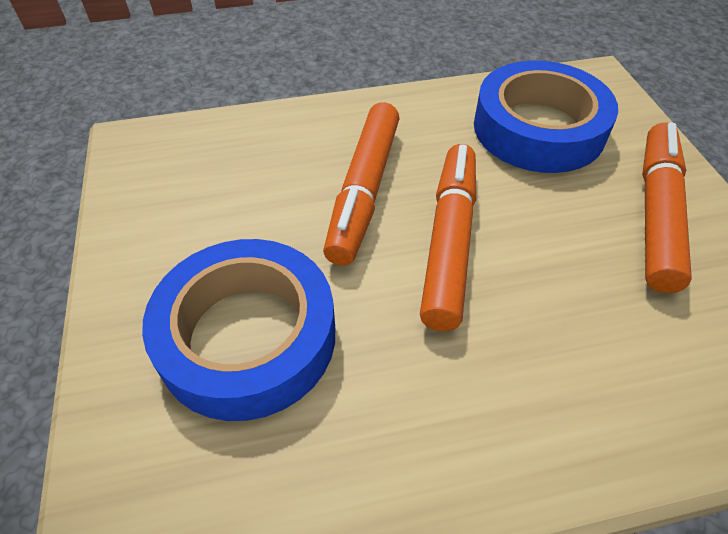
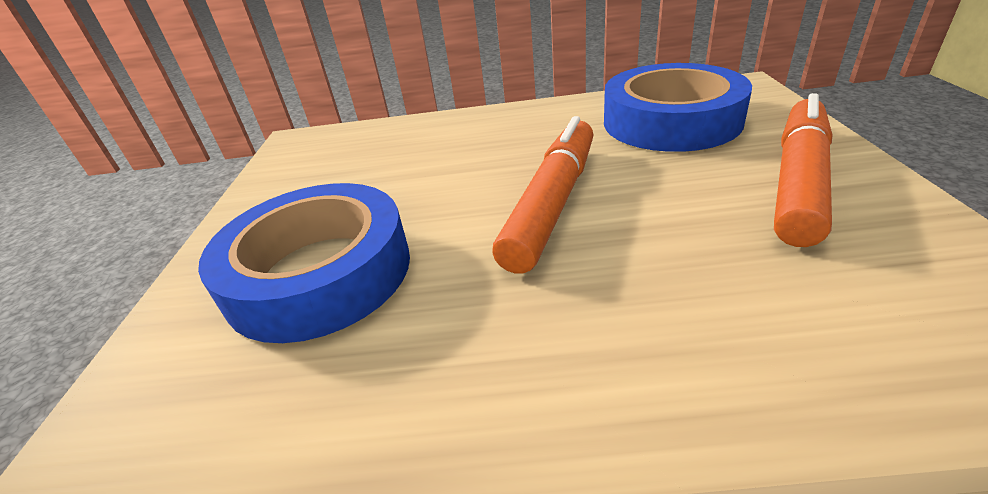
camera: 15 degrees right, 15 degrees down
orange marker [323,102,400,266] -> none

